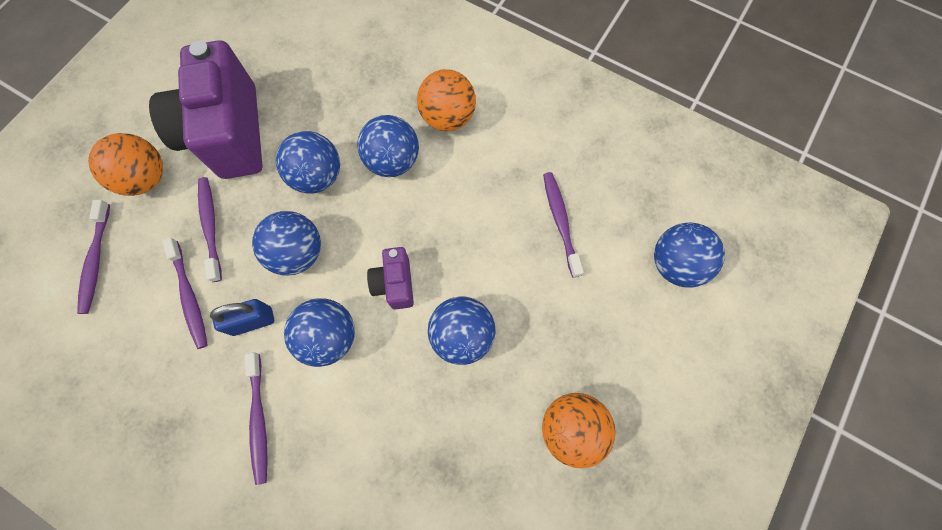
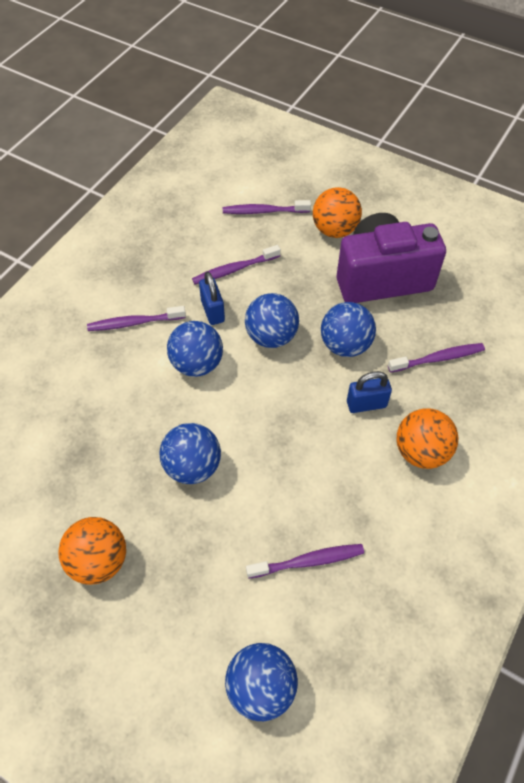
camera: 90 degrees right, 15 degrees down
purple toothbrush [198,177,222,282] -> purple toothbrush moved to [388,343,485,373]
blue ball [357,115,419,177] -> blue padlock [347,371,392,413]
purple camera [367,247,414,310] -> none

